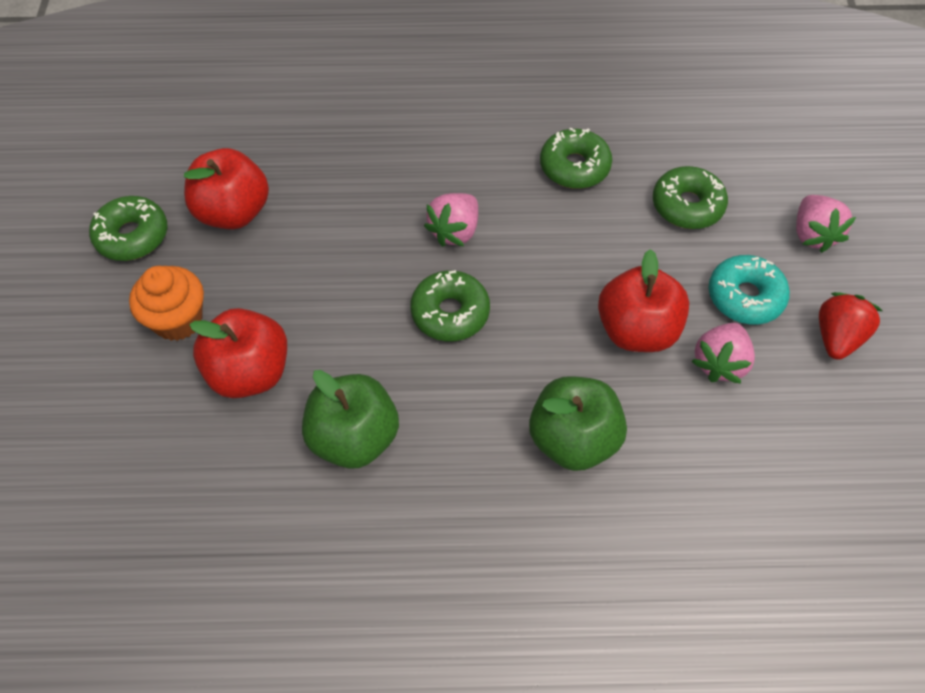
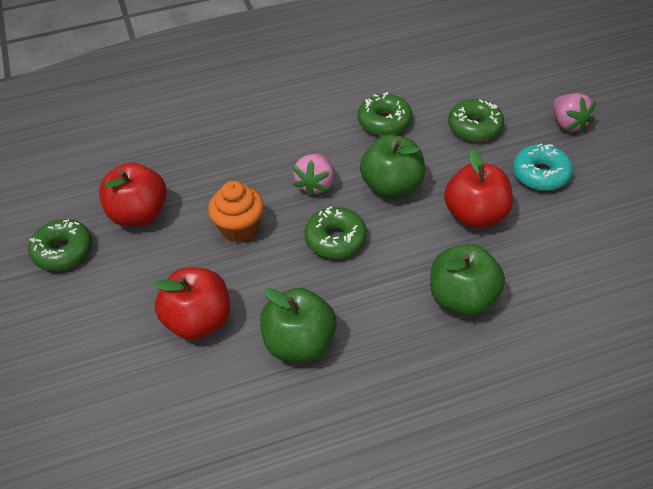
camera: 15 degrees left, 10 degrees down
orange cupcake [129,266,204,341] -> orange cupcake moved to [208,181,264,243]
pink strawberry [692,323,755,383] -> none
red strawberry [819,292,883,360] -> none
none -> green apple [360,135,425,199]

